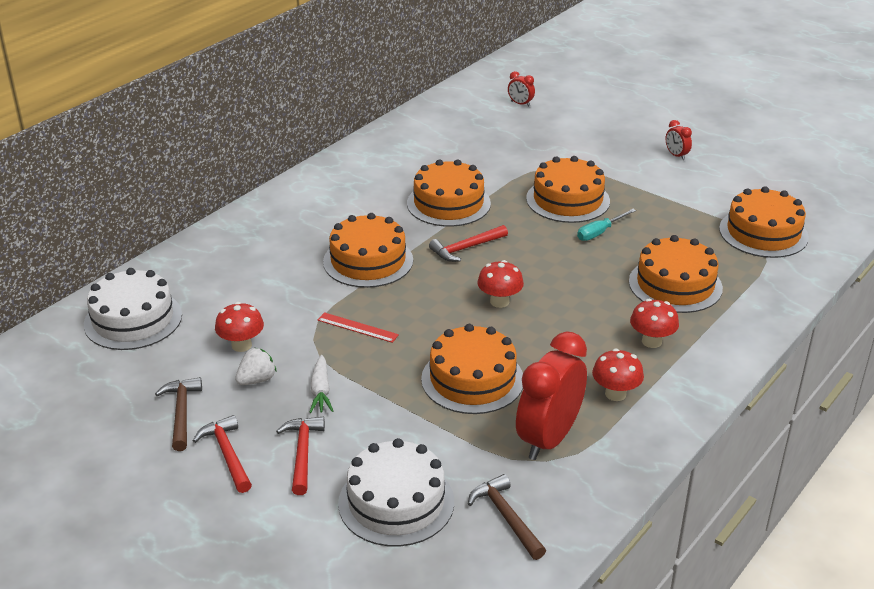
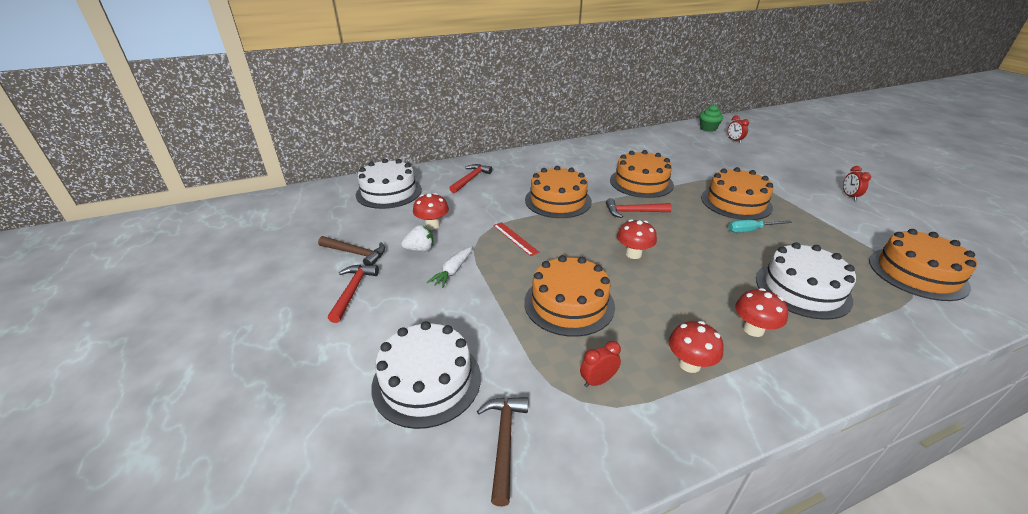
camera: 30 degrees right, 0 degrees up
brown hammer [155,377,202,451] -> brown hammer turned 90 degrees clockwise [318,236,385,265]
red hammer [276,417,325,495] -> red hammer moved to [449,164,492,193]
red clock [516,331,587,460] -> red clock [580,341,621,387], size x0.43
orange cake [629,235,723,313] -> white cake [756,242,856,320]
none -> green cupcake [700,104,723,132]

